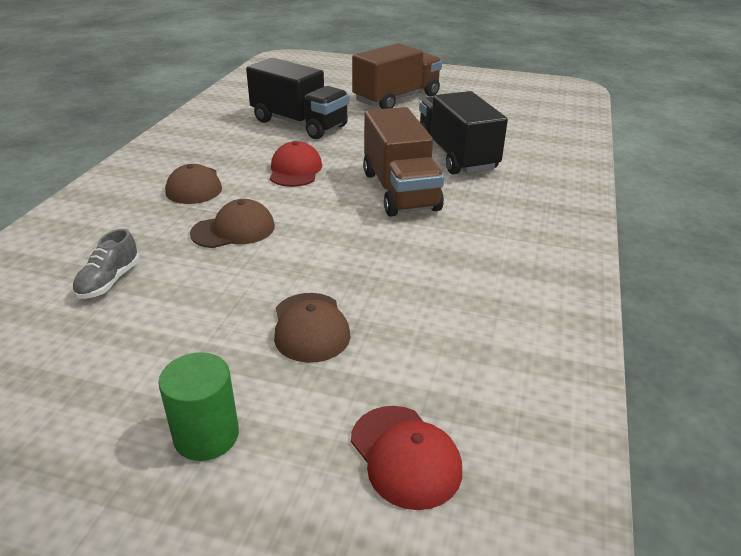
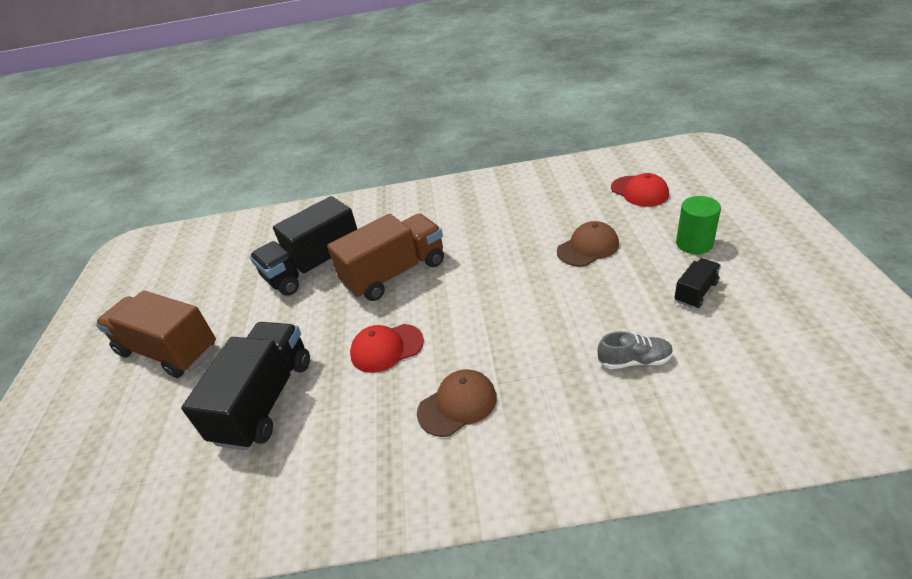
camera: 105 degrees left, 5 degrees up
brown cap [190,199,275,248] -> none
red cap [351,406,462,510] -> red cap turned 105 degrees clockwise [611,173,669,207]
none -> black truck [674,258,721,308]

